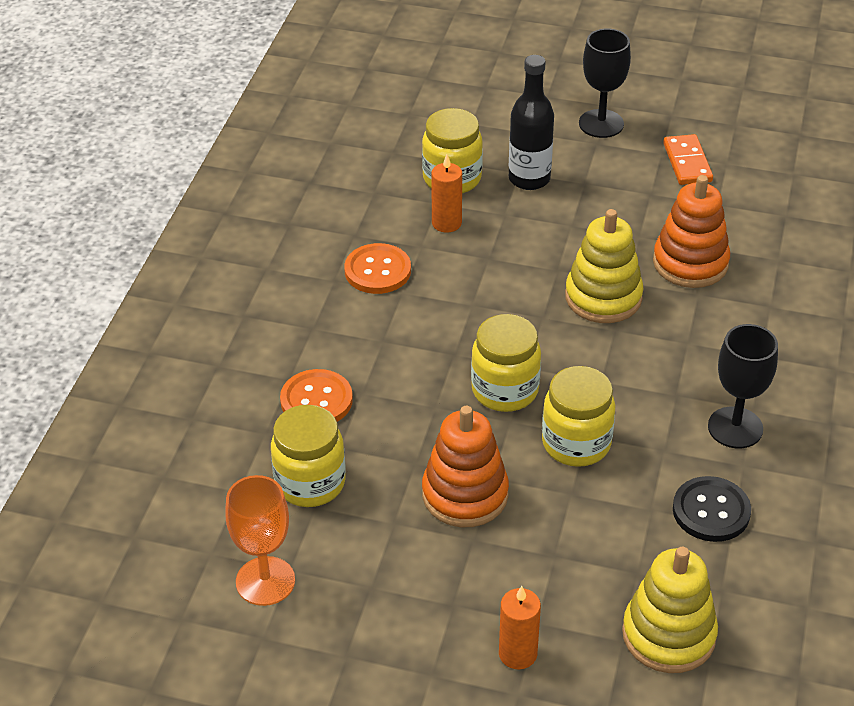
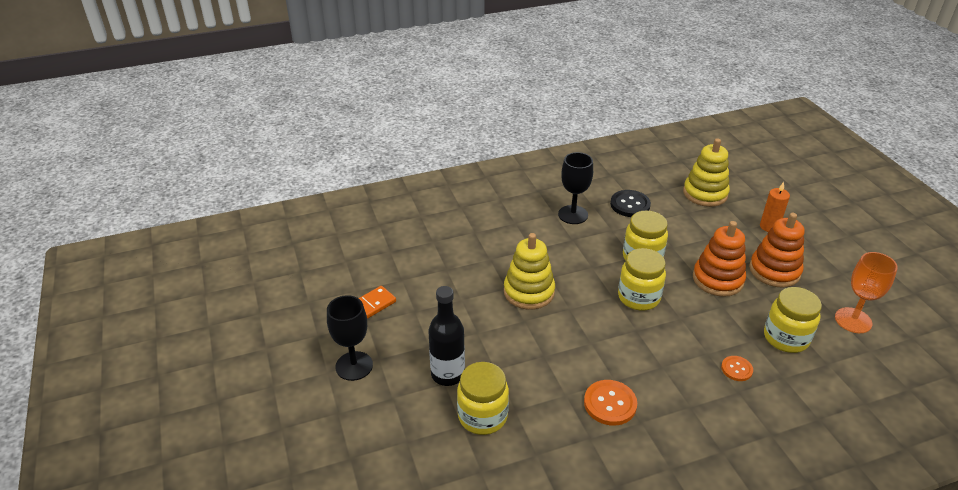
camera: 125 degrees left, 5 degrees down
orange button [280,369,353,422] -> orange button [721,356,753,381], size x0.61
orange candle [431,154,462,233] -> none
orange stacking toy [653,175,730,288] -> orange stacking toy moved to [749,213,805,288]

